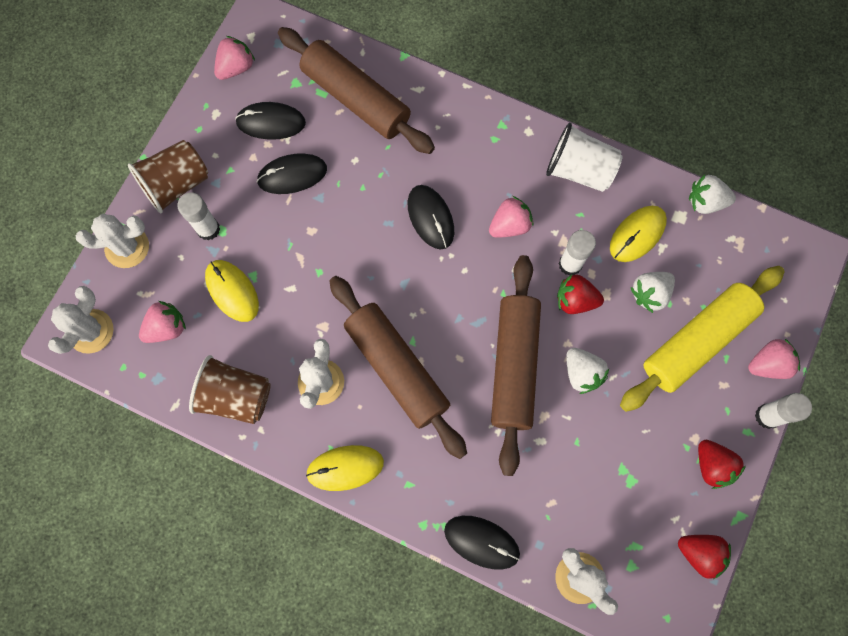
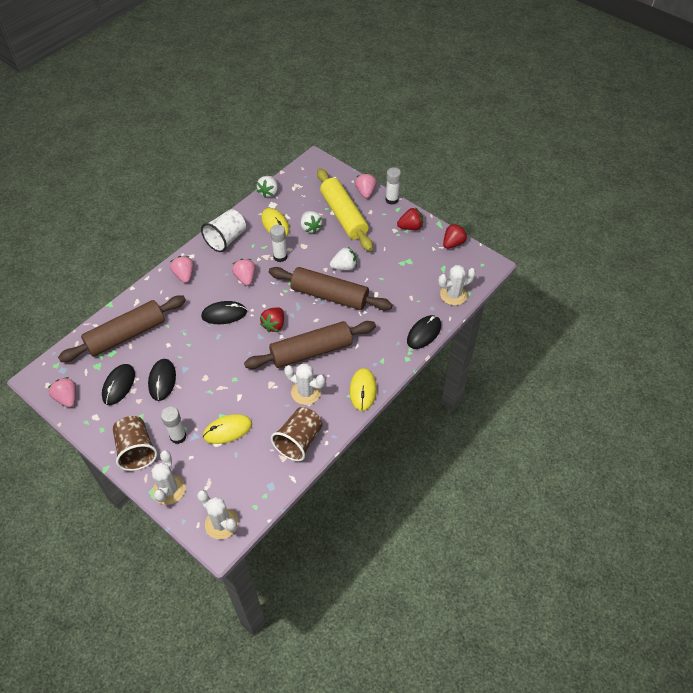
camera: 75 degrees left, 20 degrees down
pink strawberry [139,301,186,343] -> pink strawberry moved to [170,256,194,283]
red strawberry [557,275,604,314] -> red strawberry moved to [260,307,284,332]

